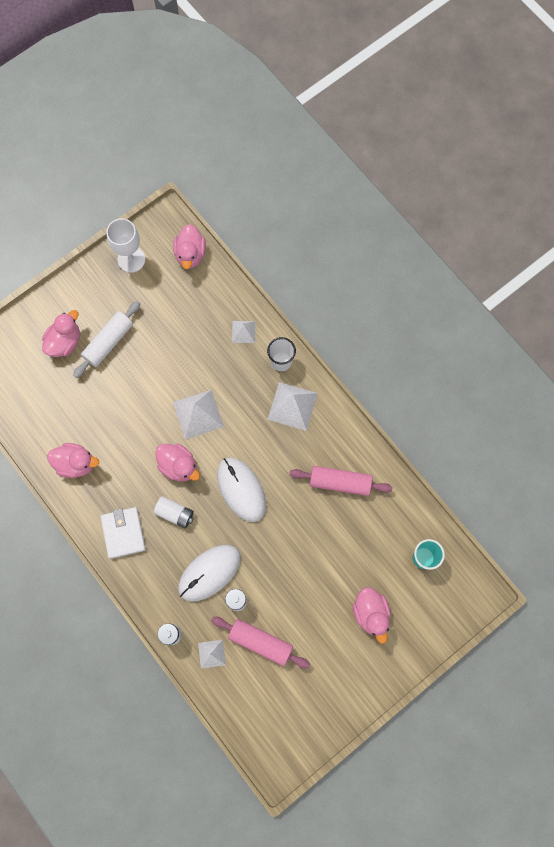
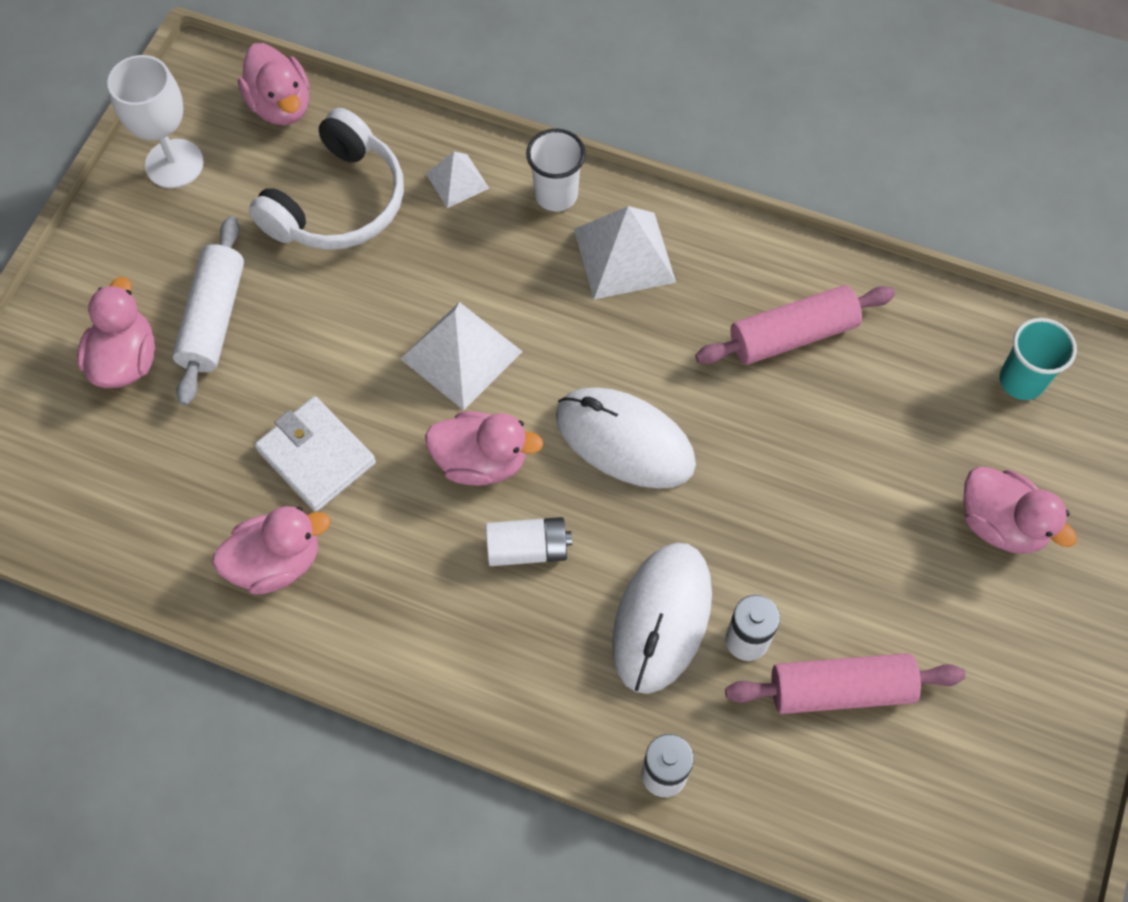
camera: 30 degrees left, 10 degrees down
white wallet [100,507,146,559] -> white wallet moved to [255,396,376,512]
white pyramid [198,639,226,669] -> none
none -> white headphones [249,108,404,250]

